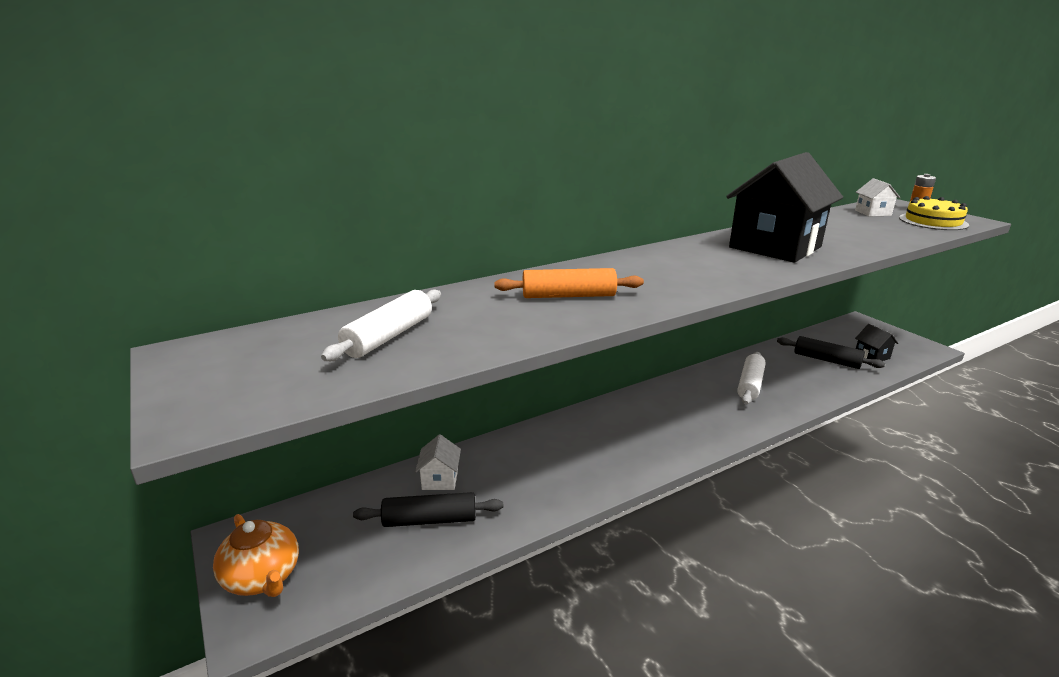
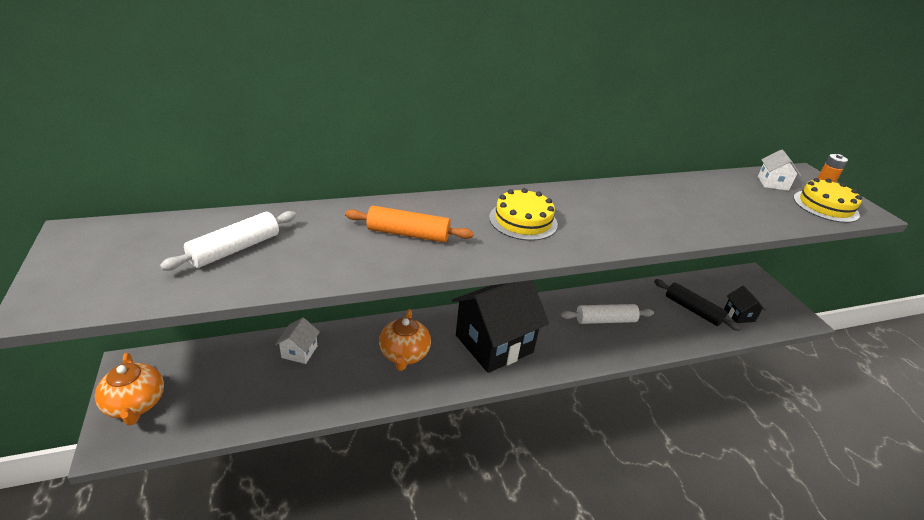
camera: 10 degrees right, 10 degrees up
black rolling pin [353,492,503,527] -> none
black house [726,152,843,263] -> black house moved to [452,280,549,373]
white rolling pin [737,352,766,405] -> white rolling pin turned 45 degrees clockwise [561,304,654,324]
none -> orange teapot [379,309,431,371]
none -> yellow cake [489,188,558,241]

